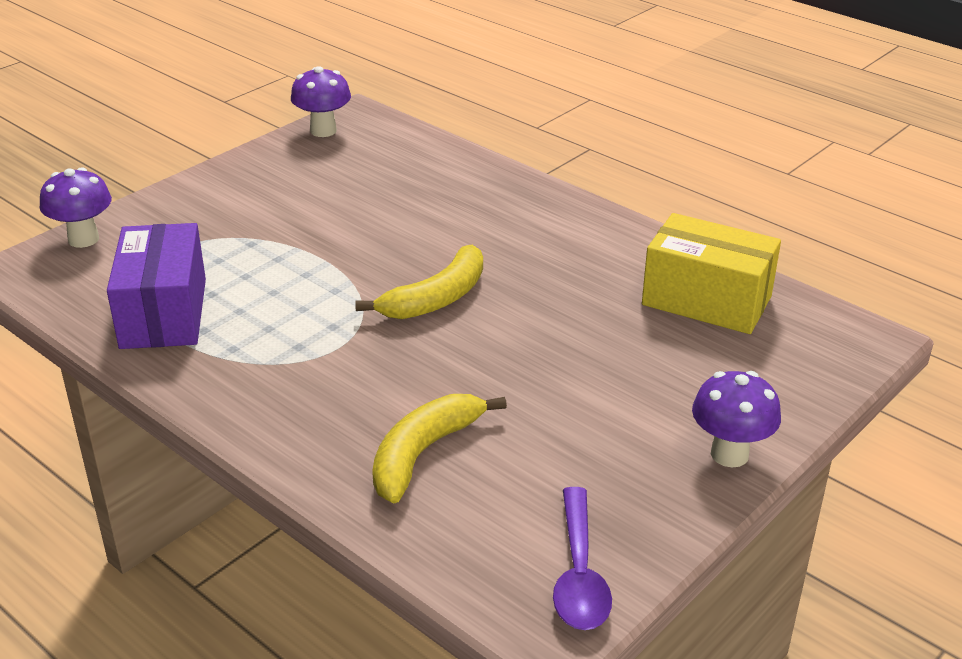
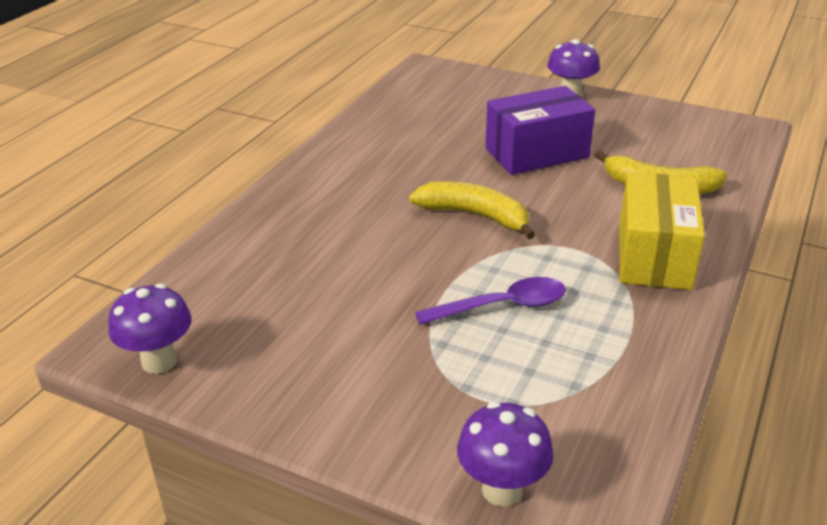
camera: 105 degrees left, 0 degrees up
purple box [107,223,206,349] -> purple box moved to [485,86,595,175]
purple spoon [553,487,612,630] -> purple spoon moved to [415,277,566,325]
yellow box [642,213,781,334] -> yellow box moved to [619,172,705,290]

